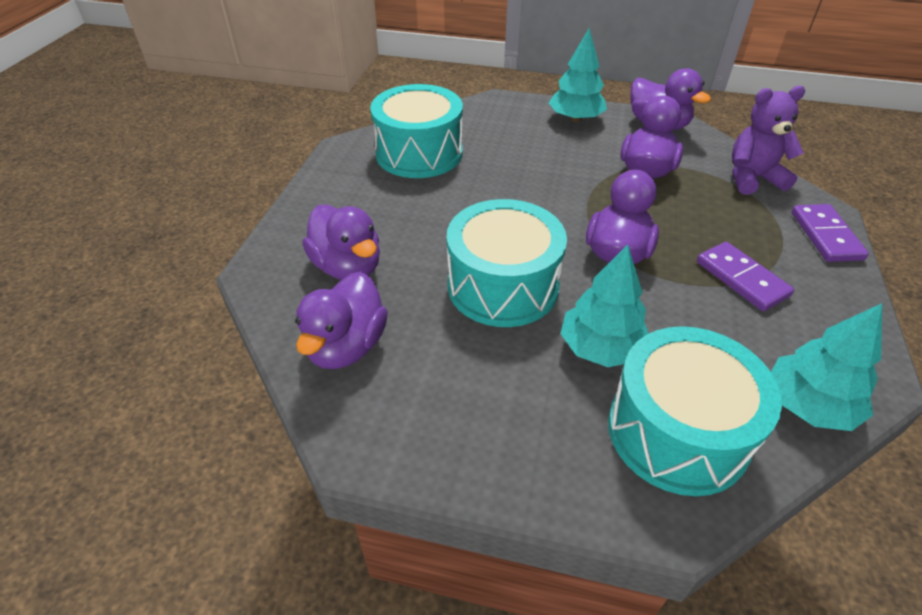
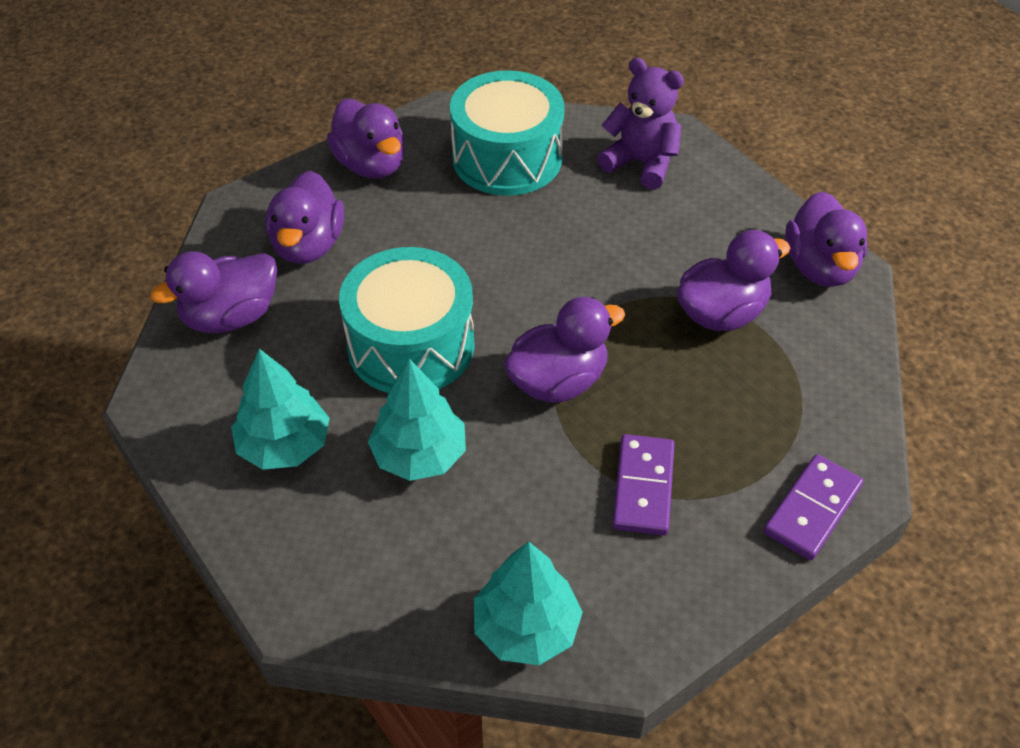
camera: 40 degrees right, 5 degrees up
turquoise tree [549,28,607,122] -> turquoise tree moved to [231,349,330,470]
turquoise drum [608,326,782,496] -> none
purple teddy bear [732,86,805,195] -> purple teddy bear moved to [597,58,684,190]
none -> purple duck [327,99,405,179]

